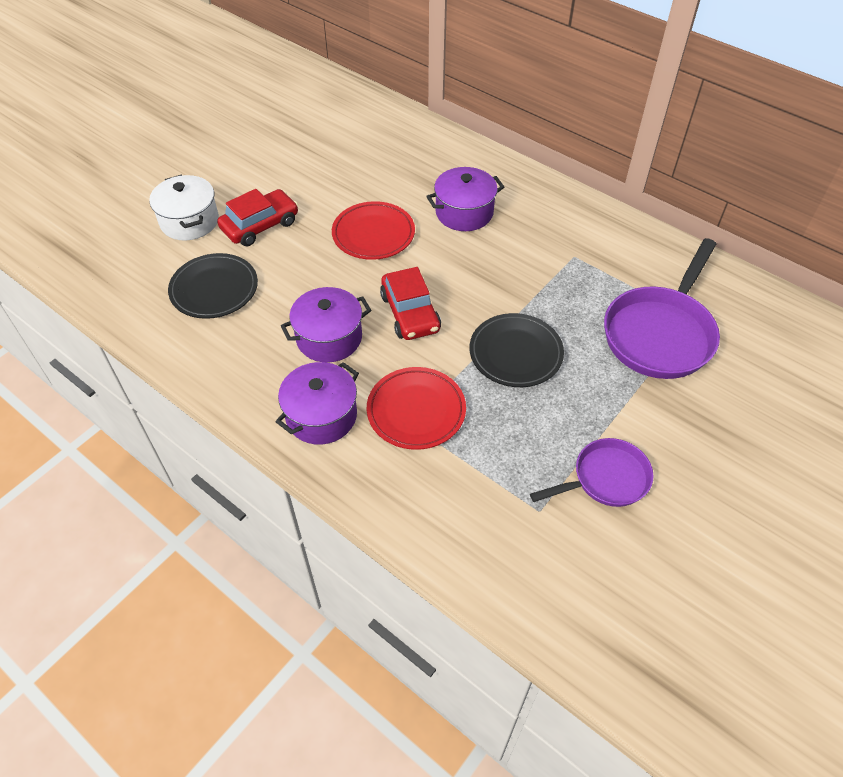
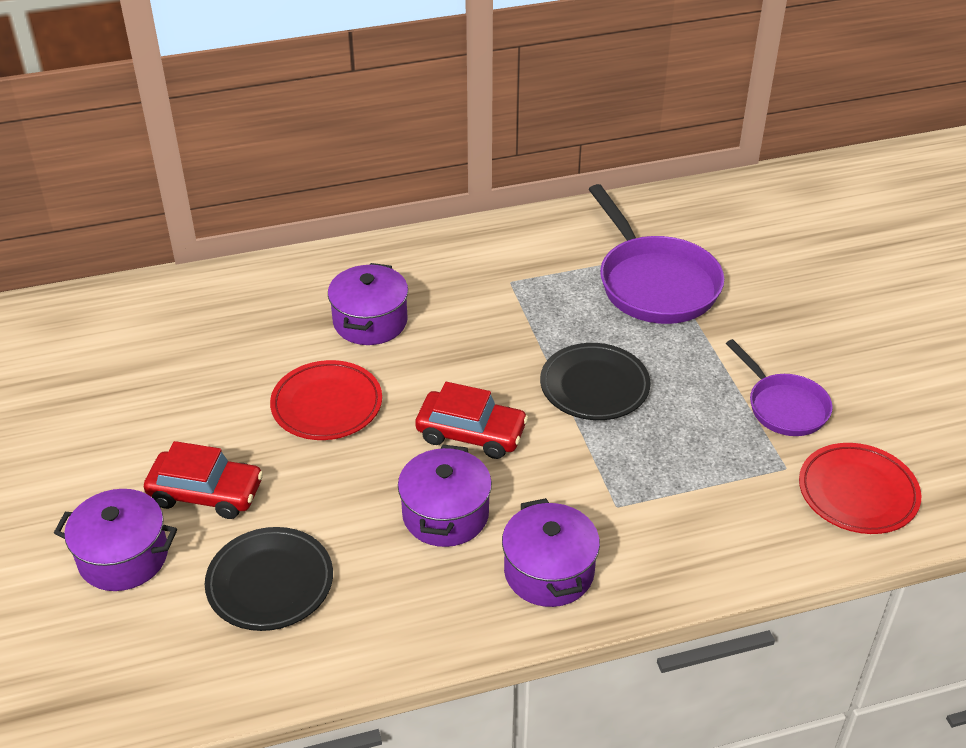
camera: 55 degrees left, 10 degrees down
white pot [149,174,219,241] -> purple pot [54,489,177,591]
red car [217,189,298,246] -> red car turned 105 degrees clockwise [144,441,263,519]
red plate [367,367,466,450] -> red plate moved to [799,443,921,534]
purple pan [530,438,654,507] -> purple pan turned 135 degrees clockwise [726,339,833,436]

